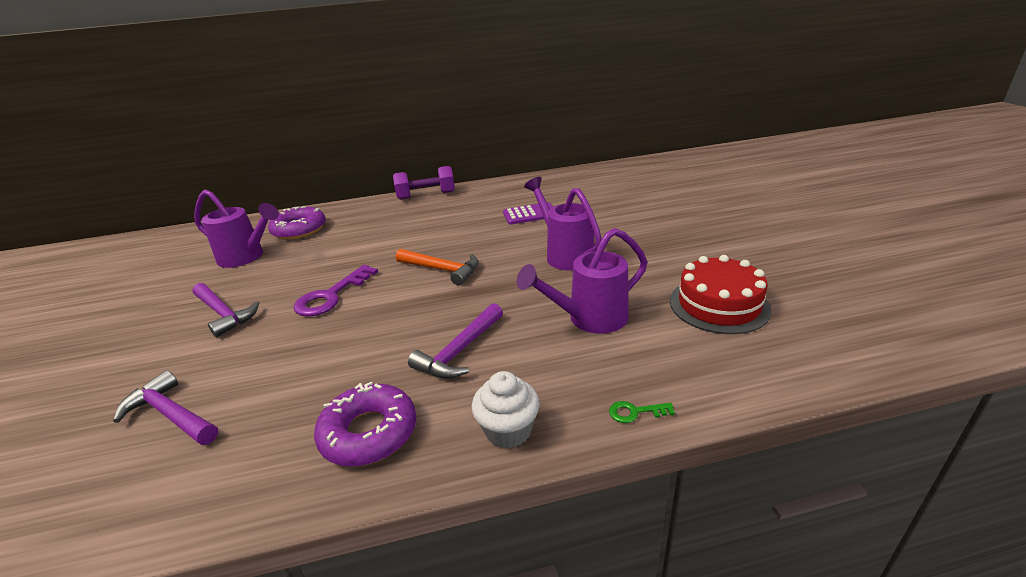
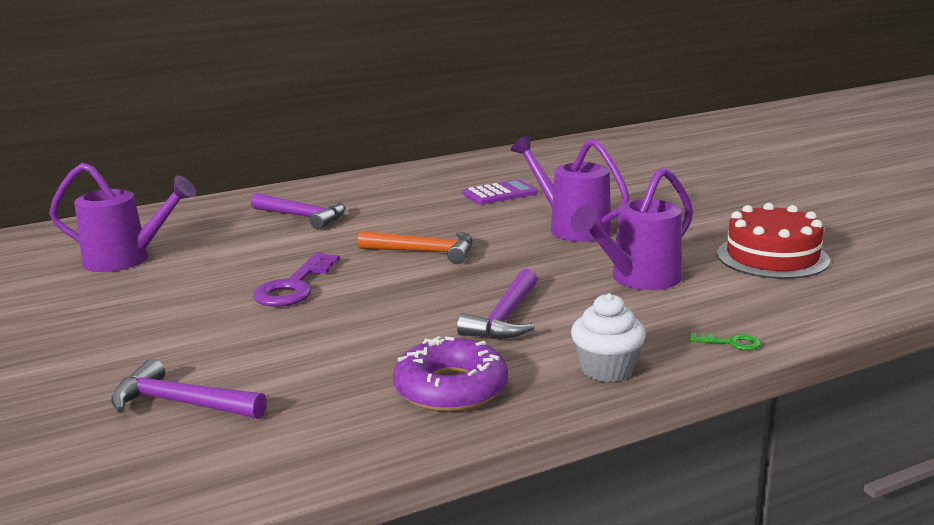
camera: 15 degrees left, 10 degrees down
purple hammer [192,283,259,337] -> purple hammer moved to [251,193,346,230]
purple donut [268,206,326,240] -> none
purple dumbbell [393,166,455,200] -> none
green key [609,401,675,423] -> green key turned 150 degrees counterclockwise [689,333,761,350]

